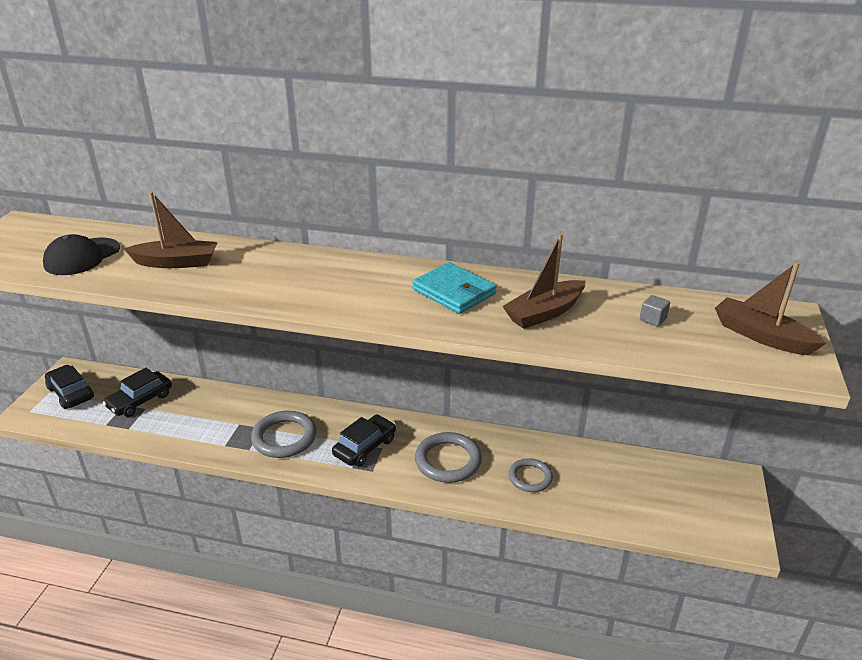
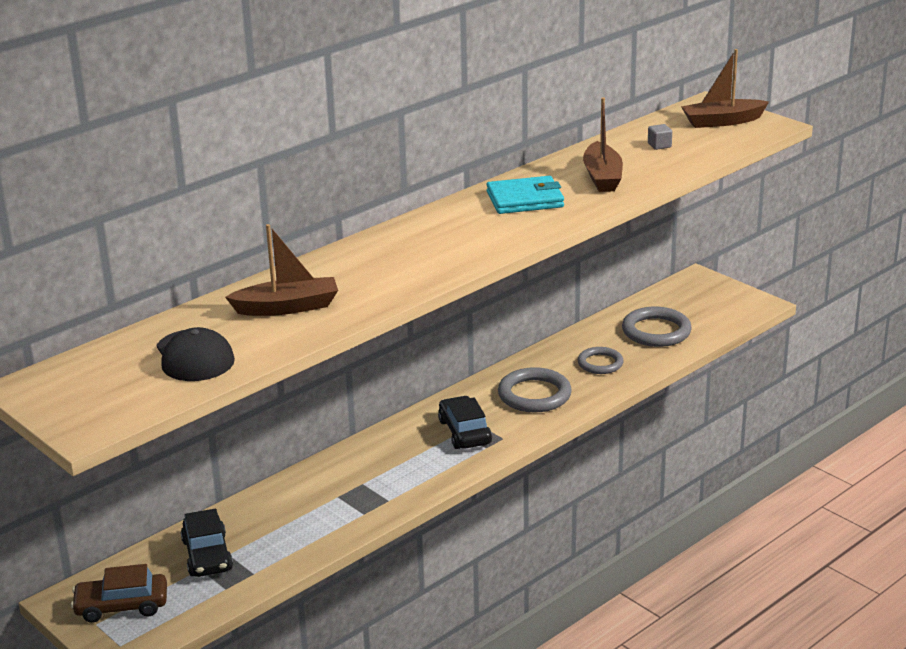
camera: 55 degrees left, 5 degrees down
black car [45,365,94,409] -> brown car [71,564,167,623]
brown boat [124,192,218,268] -> brown boat turned 45 degrees clockwise [225,224,338,316]
grey ring [251,411,316,458] -> grey ring moved to [622,307,692,347]

